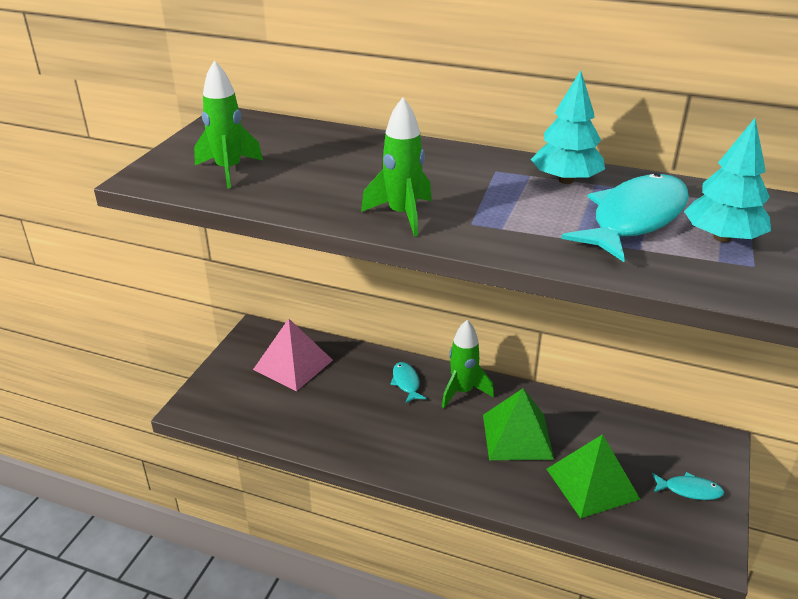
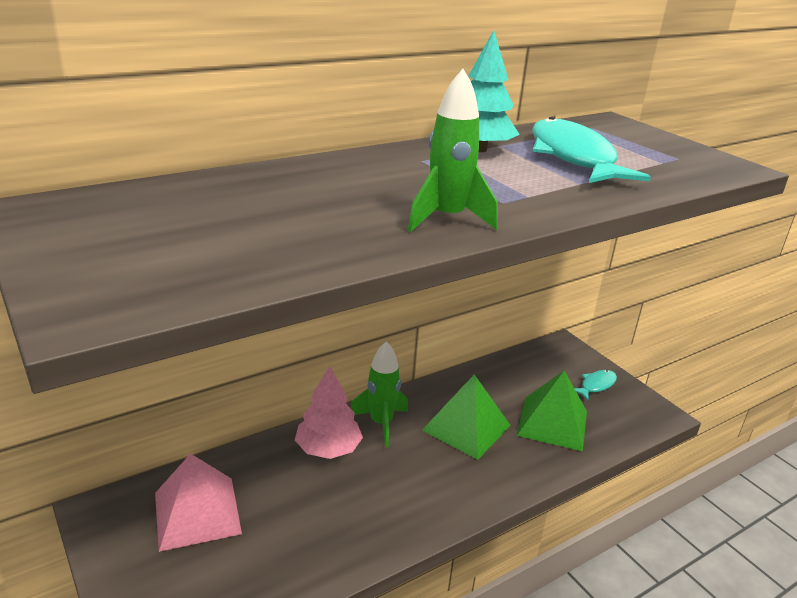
camera: 55 degrees left, 5 degrees down
green rocket [194,60,263,189] -> none
turquoise fish [390,362,427,403] -> pink tree [295,366,363,459]
turquoise tree [684,118,771,243] -> none

